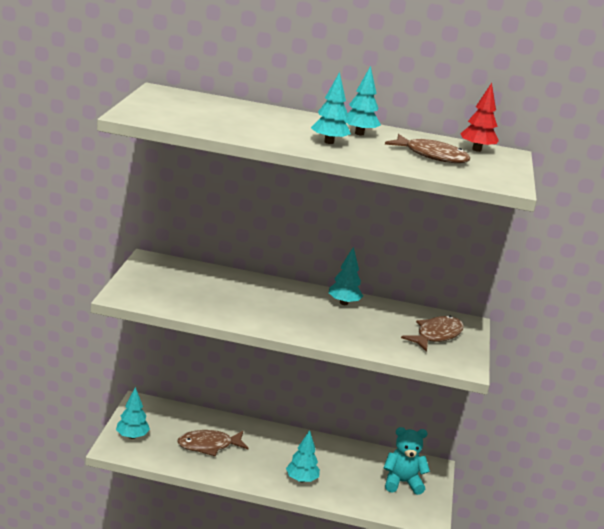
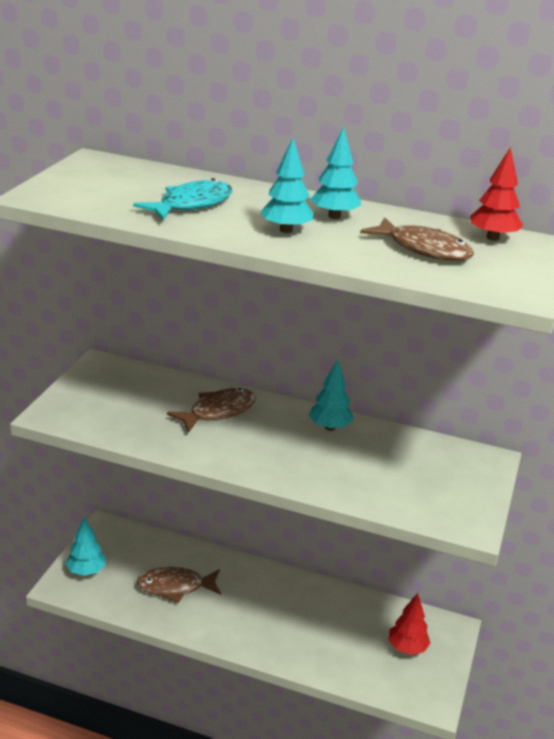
camera: 10 degrees right, 5 degrees up
turquoise tree [286,430,320,482] -> none
turquoise teddy bear [384,427,430,495] -> red tree [388,593,430,655]
brown fish [401,316,464,352] -> brown fish moved to [167,388,256,433]
none -> turquoise fish [133,178,232,220]

